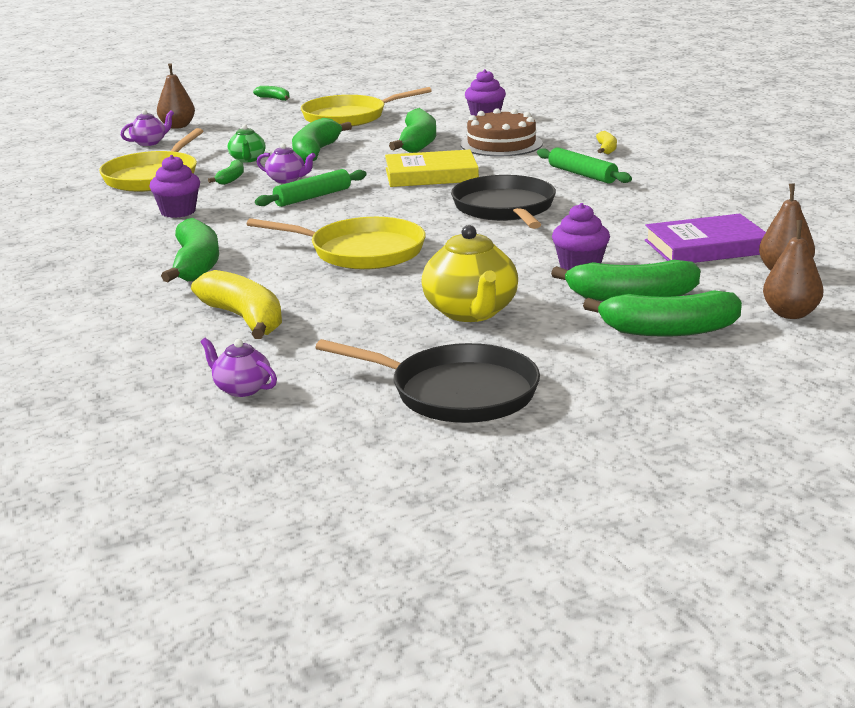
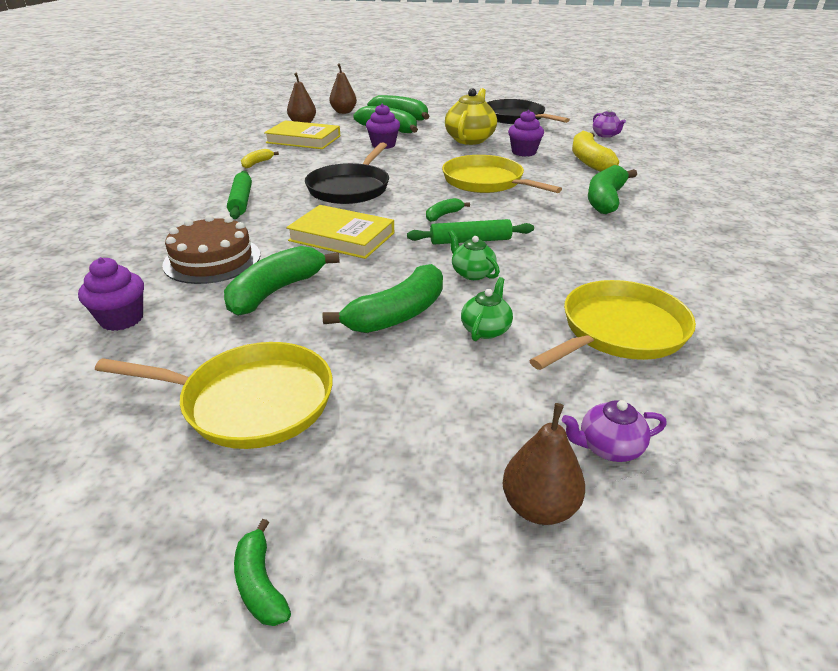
camera: 150 degrees left, 10 degrees up
purple cupcake [149,155,200,218] -> purple cupcake moved to [508,110,544,157]
green banana [208,160,244,185] -> green banana moved to [426,198,470,222]
purple teapot [257,143,316,183] -> green teapot [448,230,500,280]
yellow banana [596,131,617,154] -> yellow banana moved to [241,149,279,168]
purple book [645,214,766,263] -> yellow book [264,120,340,149]

